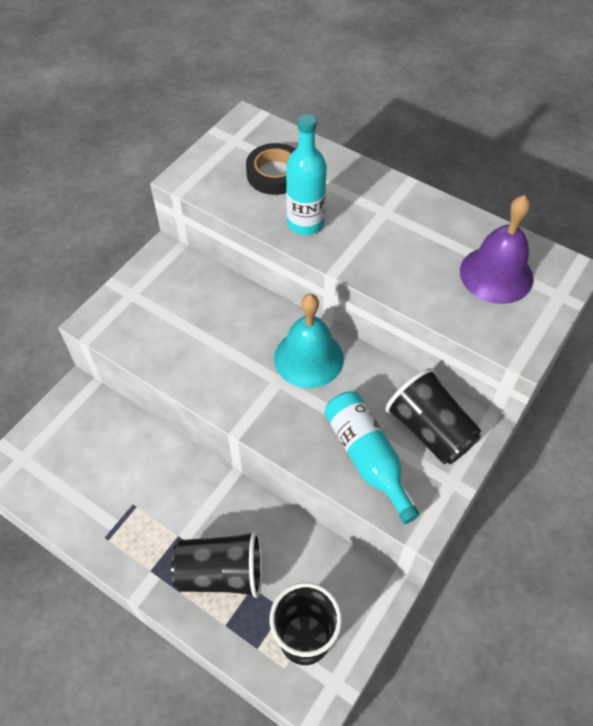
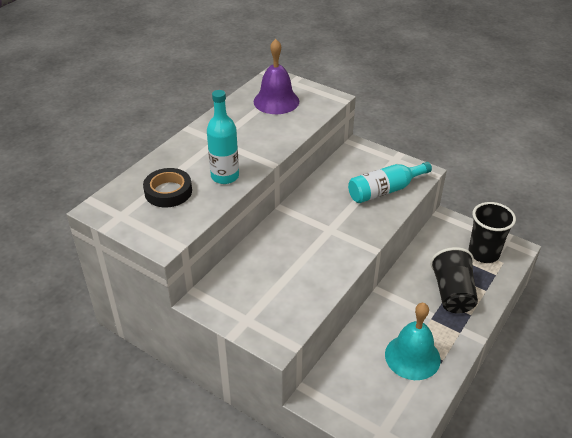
camera: 90 degrees left, 15 degrees down
turquoise bell [274,294,344,388] -> turquoise bell moved to [385,303,441,380]
black cup [385,368,481,464] -> none

